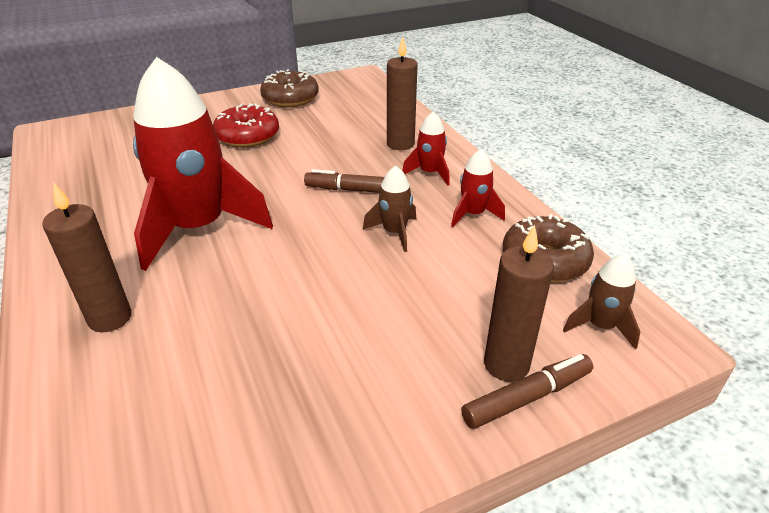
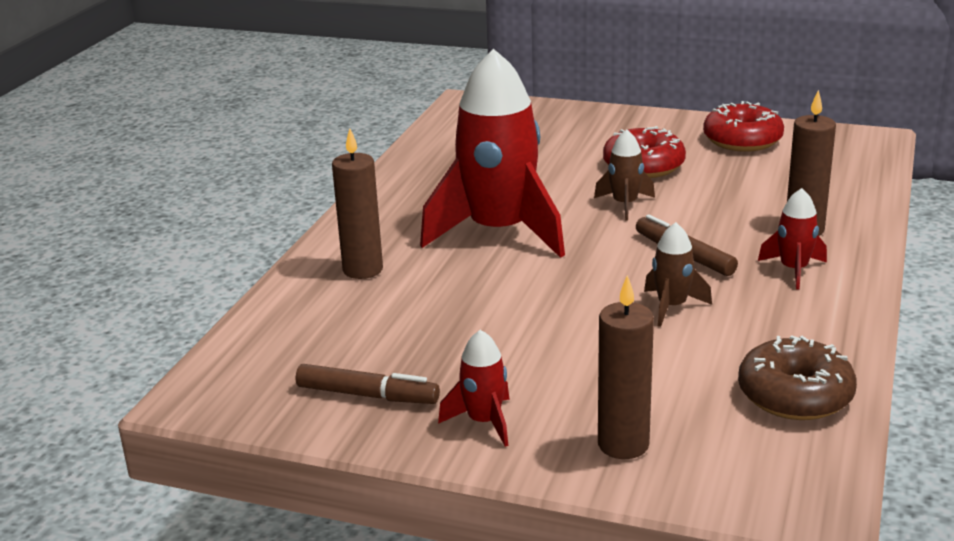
camera: 45 degrees right, 10 degrees down
brown donut [260,69,319,107] -> red donut [703,101,784,152]
red rocket [451,149,505,227] -> red rocket moved to [438,330,510,447]
brown marker [461,354,593,429] -> brown marker moved to [296,364,440,404]
brown rocket [563,254,640,350] -> brown rocket moved to [594,129,655,221]

